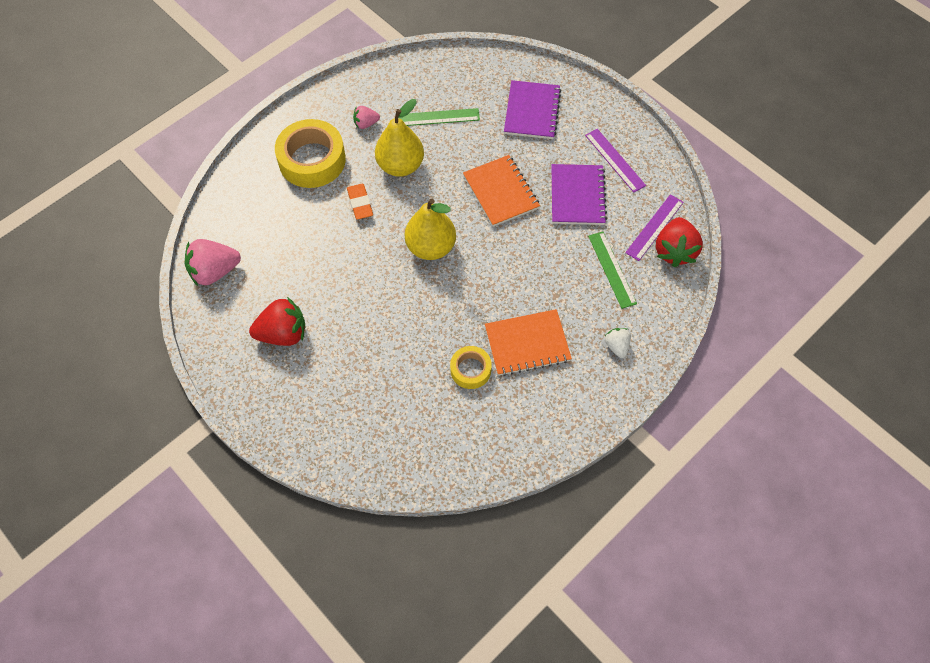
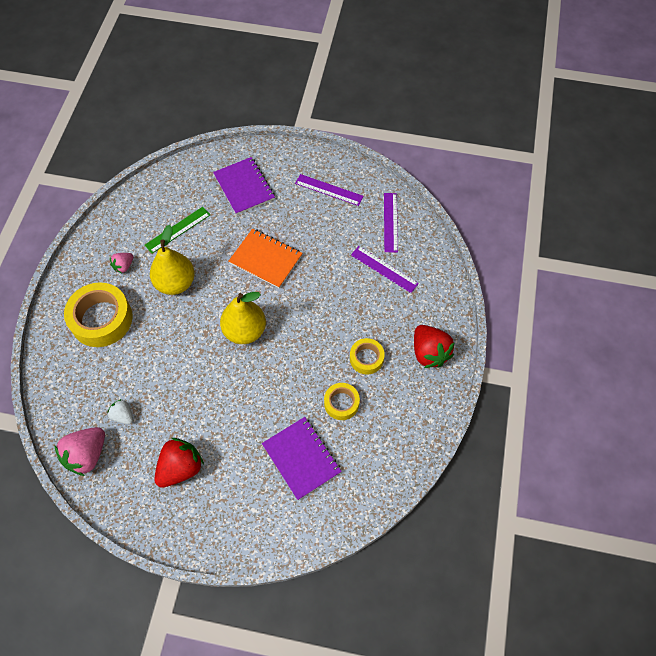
camera: 35 degrees left, 0 degrees up
orange eraser [347,184,373,220] -> none
orange notebook [485,309,572,376] -> yellow tape [350,338,385,374]
purple notebook [551,164,607,225] -> purple notebook moved to [262,417,342,500]
green ruler [588,231,637,309] -> purple ruler [351,246,419,293]
white strawberry [605,328,631,358] -> white strawberry moved to [107,399,133,424]
red strawberry [656,217,703,267] -> red strawberry moved to [414,325,455,368]

